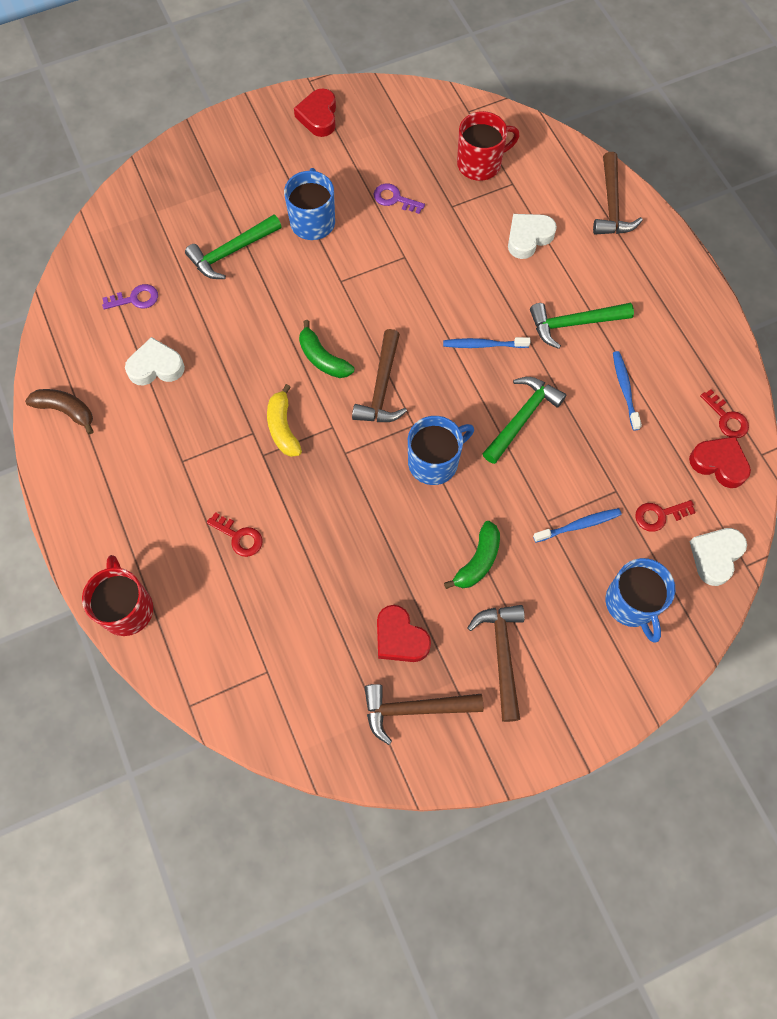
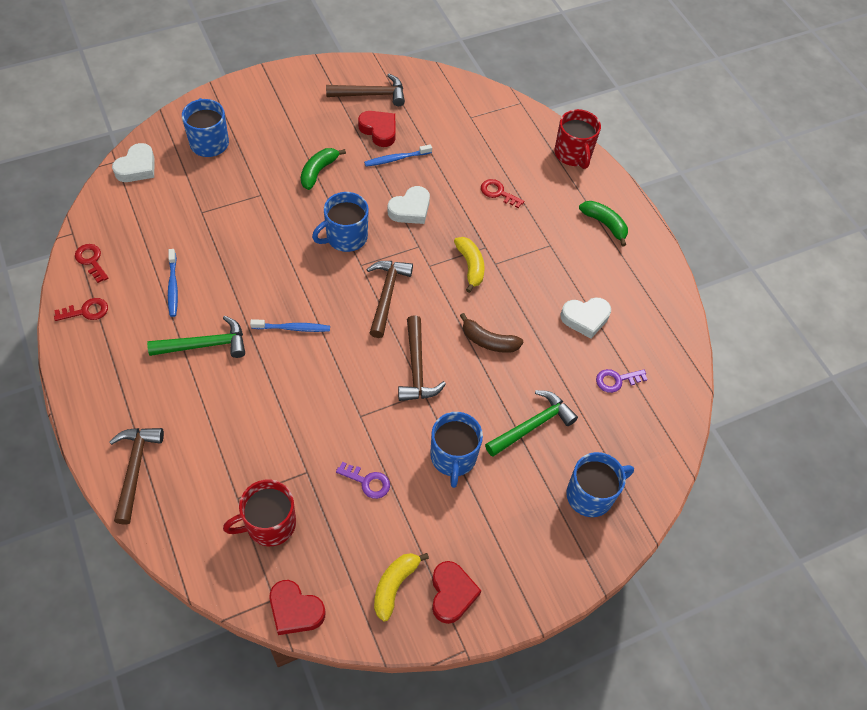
camera: 175 degrees right, 10 degrees down
brown banana [25,389,94,434] -> brown banana moved to [460,313,523,353]
green banana [299,320,354,378] -> green banana moved to [579,201,628,246]
brown hammer [468,605,525,722] -> brown hammer moved to [398,316,446,401]
green hammer [483,377,566,464] -> none
white heart [508,214,557,259] -> white heart moved to [388,186,430,224]
blue toothbrush [533,508,622,542] -> blue toothbrush moved to [364,144,432,167]
red key [635,500,696,532] -> red key moved to [54,298,108,321]
red heart [689,437,751,488] -> red heart moved to [269,580,325,635]
none -> yellow banana [374,553,429,622]
none -> blue mug [566,452,634,517]

